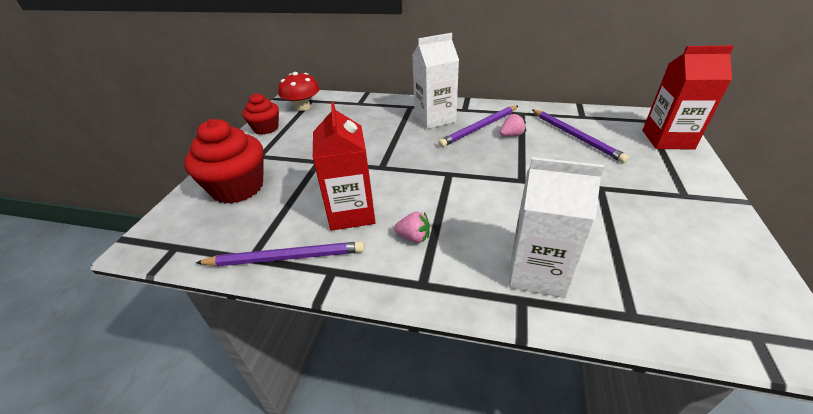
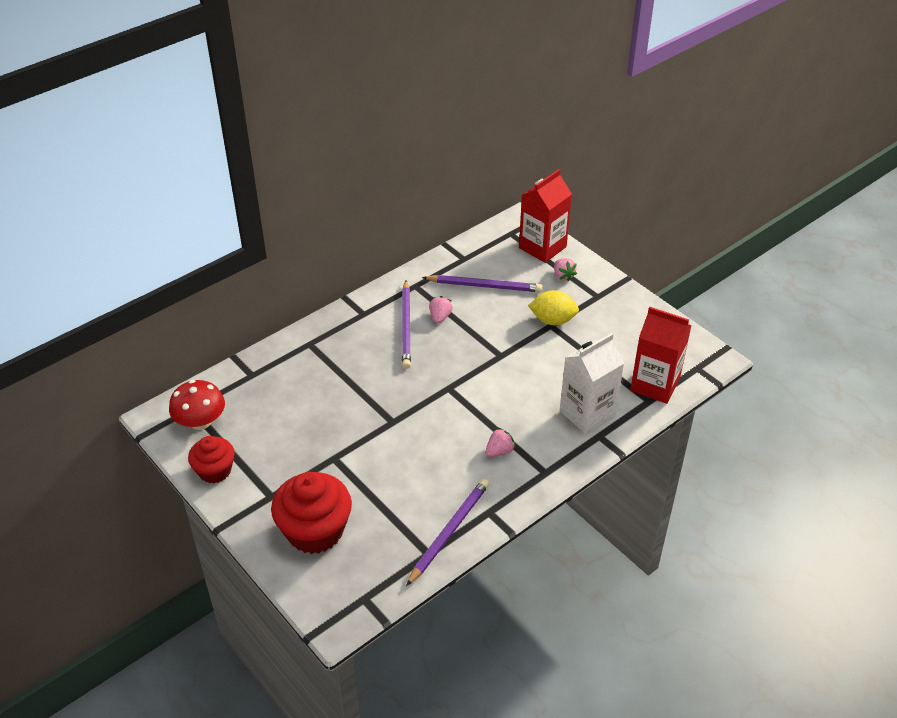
camera: 55 degrees left, 5 degrees up
red carton [313,102,376,231] -> red carton moved to [630,307,692,404]
white carton [412,33,459,129] -> none
none -> yellow lemon [528,290,579,325]
none -> pink strawberry [554,258,577,282]

